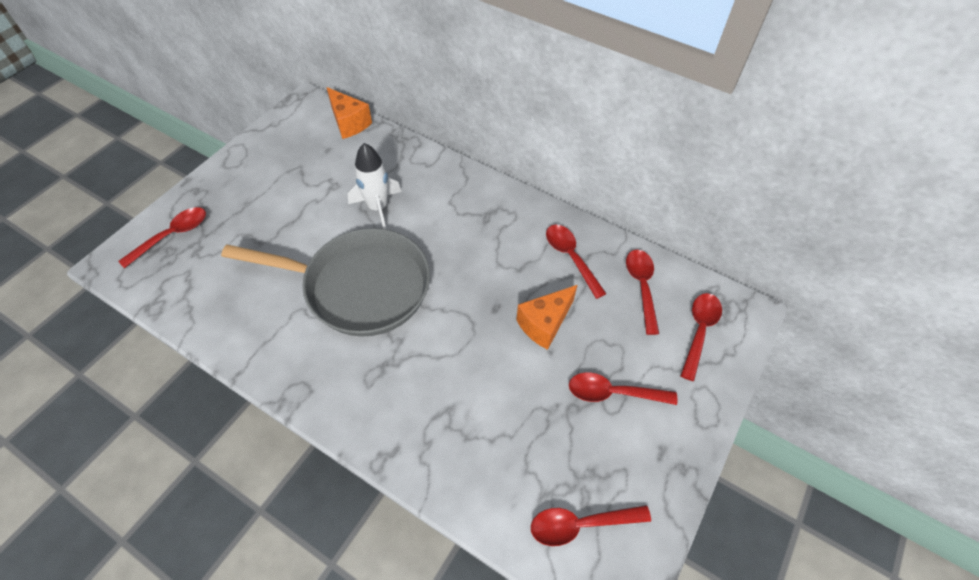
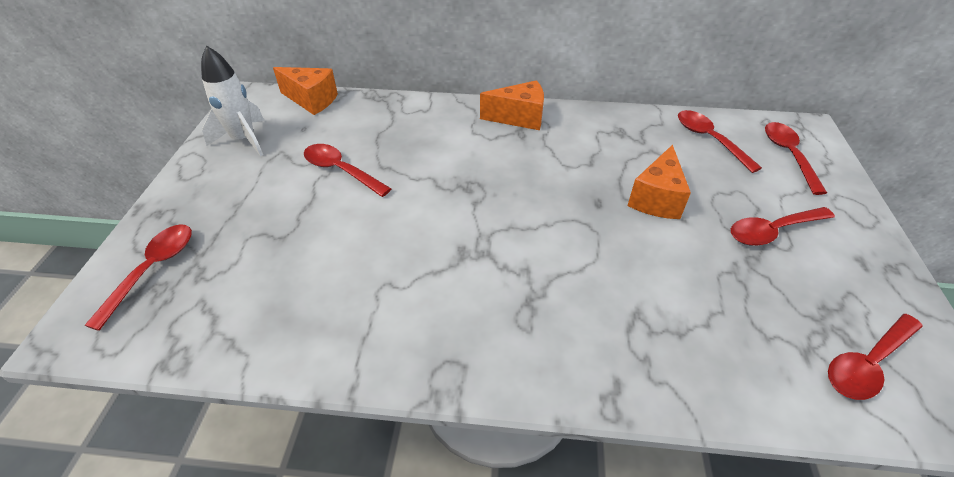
camera: 25 degrees left, 10 degrees down
grey pan [221,228,430,337] -> none
white rocket [347,143,402,229] -> white rocket moved to [201,45,264,156]
red spoon [546,225,606,299] -> red spoon moved to [304,144,391,197]
none -> orange cheese [480,80,544,130]

